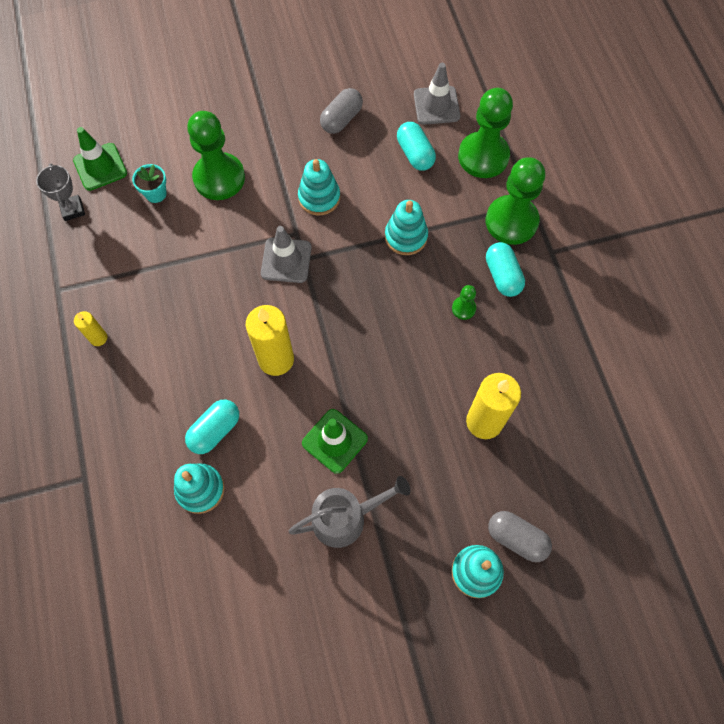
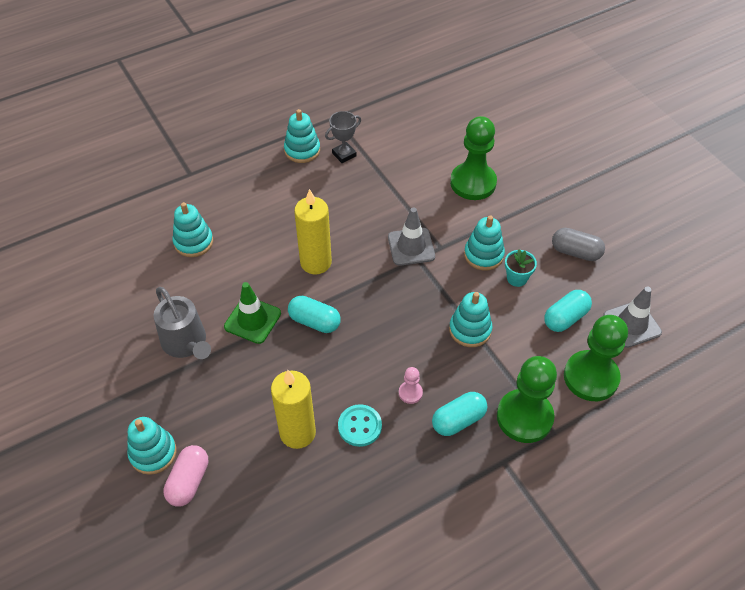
camera: 75 degrees right, 15 degrees down
grey trophy [36,164,85,221] -> grey trophy moved to [325,111,361,163]
green traffic cone [73,127,127,191] -> none
yellow candle [74,311,107,346] -> turquoise stacking toy [284,109,320,163]
turquoise flower pot [132,164,167,203] -> turquoise flower pot moved to [505,249,537,287]
turquoise capsule [185,400,239,454] -> turquoise capsule moved to [288,296,341,333]
green pawn [452,285,476,320] -> pink pawn [399,367,423,404]
grey capsule [488,511,552,562] -> pink capsule [163,445,208,506]
none -> turquoise button [338,404,382,447]

